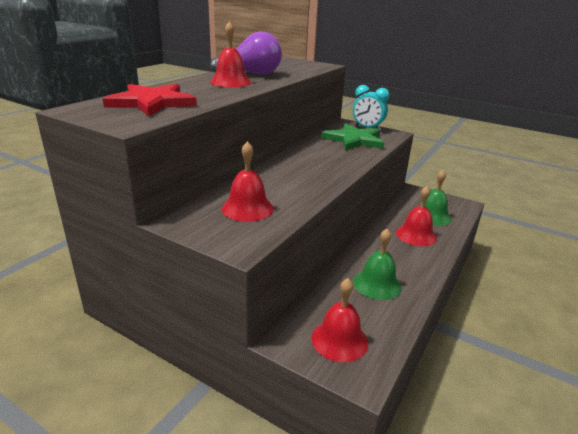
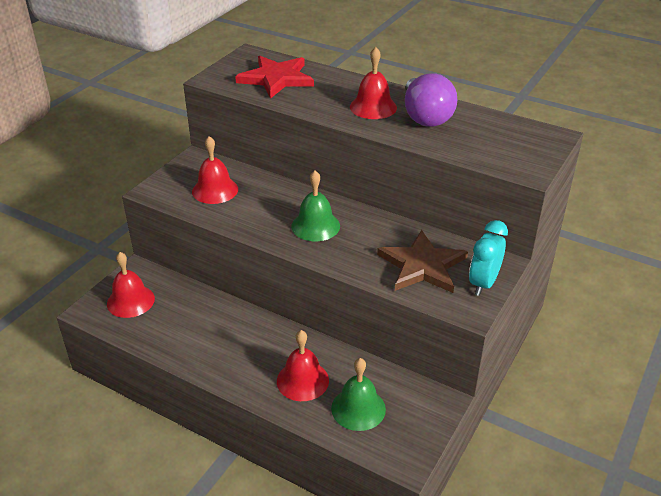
camera: 90 degrees right, 10 degrees up
green star [322,123,384,151] -> brown star [377,230,468,293]
green bell [353,229,402,300] -> green bell moved to [291,171,340,241]

